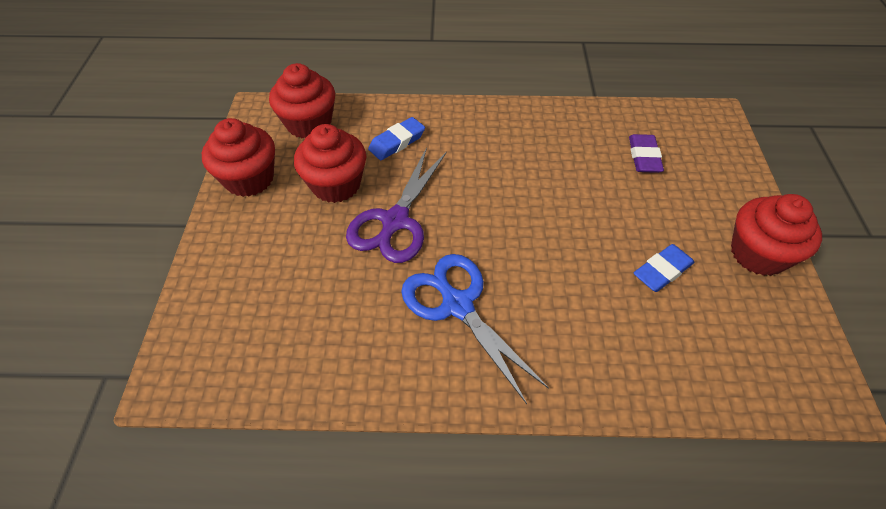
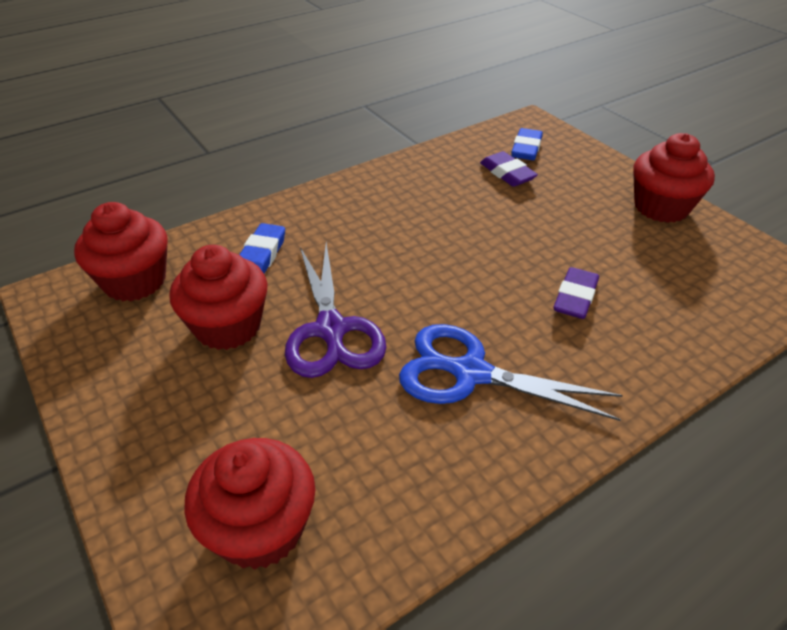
camera: 35 degrees left, 10 degrees down
red cupcake [202,118,275,197] -> red cupcake moved to [184,438,316,570]
blue eraser [634,244,695,292] -> blue eraser moved to [511,128,543,160]
none -> purple eraser [553,267,599,319]

